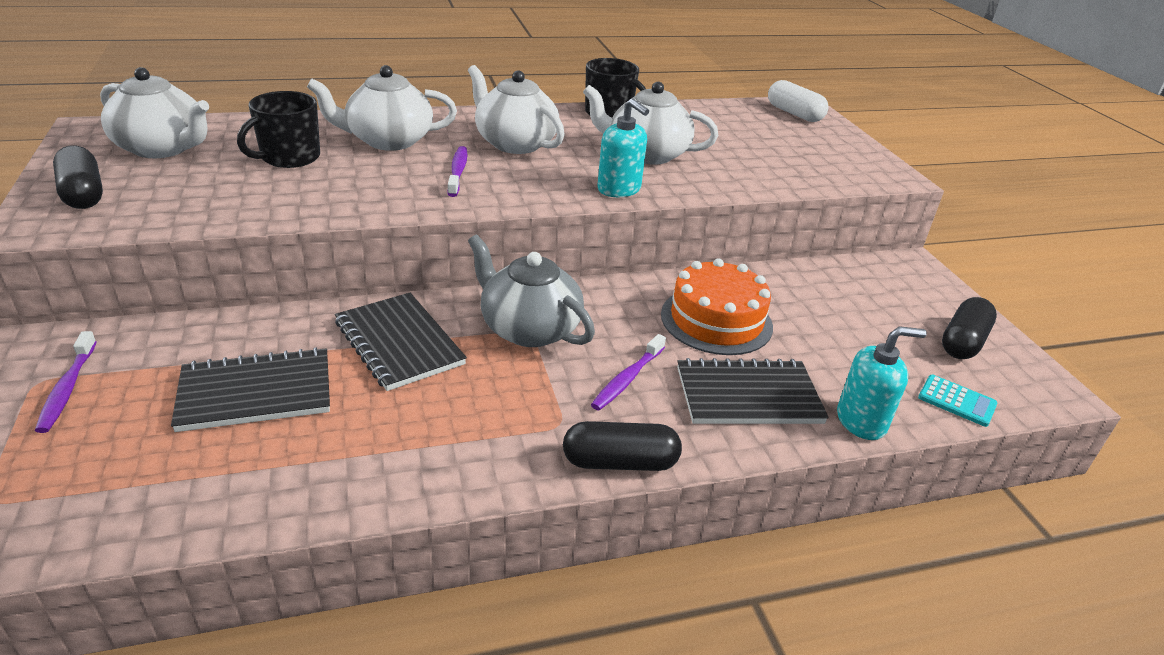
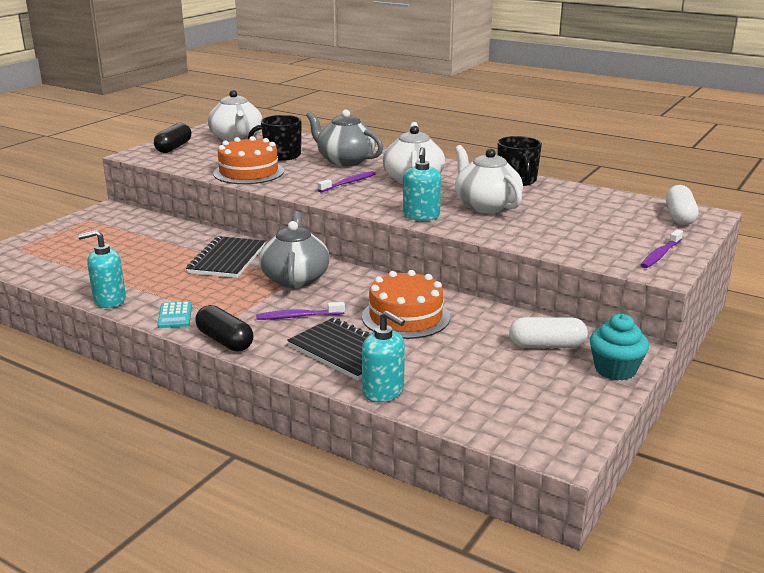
camera: 50 degrees right, 10 degrees down
purple toothbrush [35,331,97,433] -> purple toothbrush moved to [641,229,683,268]
black notebook [171,347,330,432] -> none
white teapot [307,65,457,151] -> grey teapot [306,110,383,166]
turquoise calculator [918,375,998,427] -> turquoise calculator moved to [157,301,192,328]
black capsule [942,297,997,359] -> none
none -> turquoise soap dispenser [78,230,126,308]
none -> orange cake [213,136,284,184]
none -> white capsule [509,317,588,348]
none -> turquoise cupcake [590,314,649,381]

